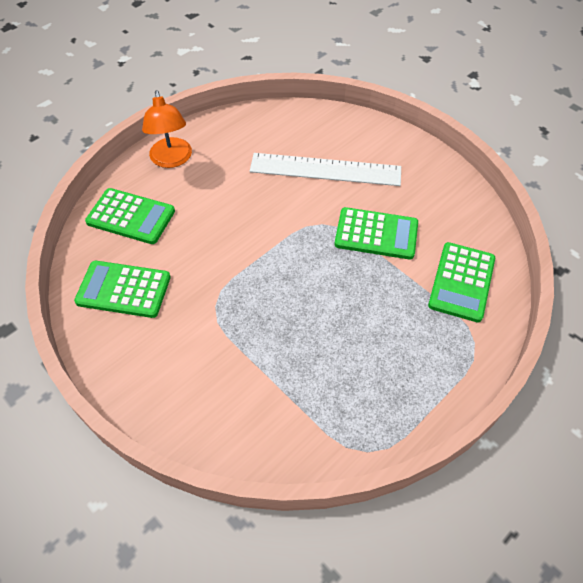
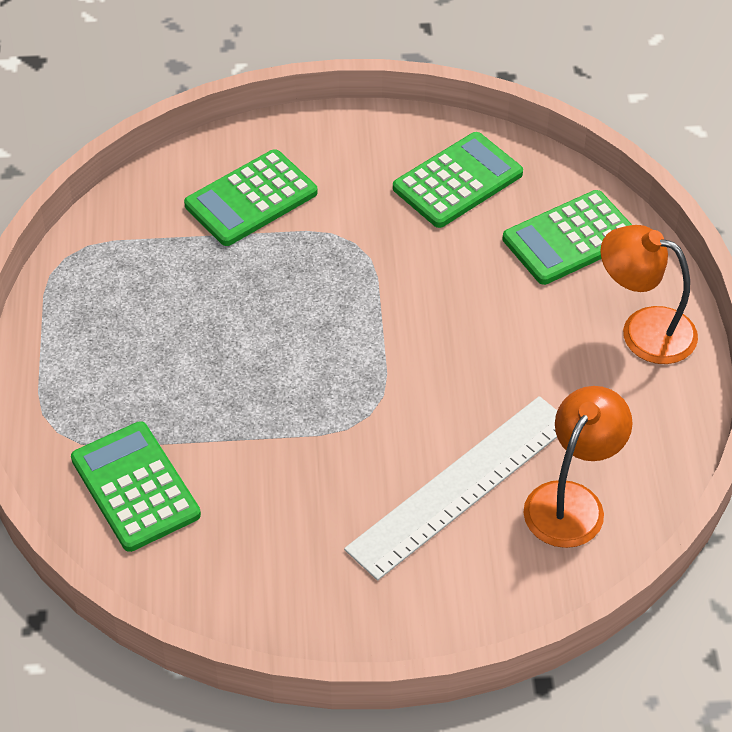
camera: 130 degrees right, 5 degrees down
green calculator [335,207,418,260] -> green calculator moved to [184,149,318,246]
none -> orange lamp [523,386,633,548]

